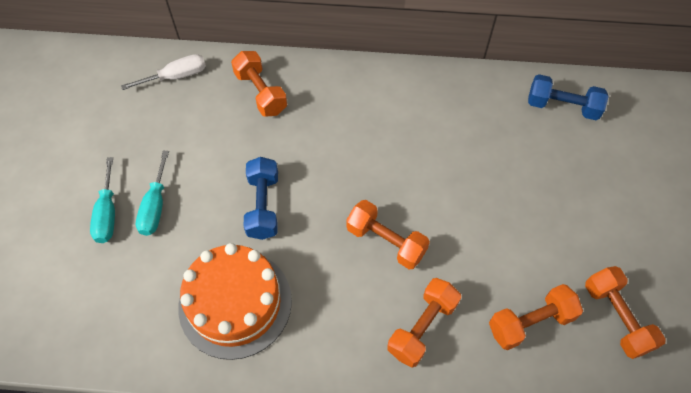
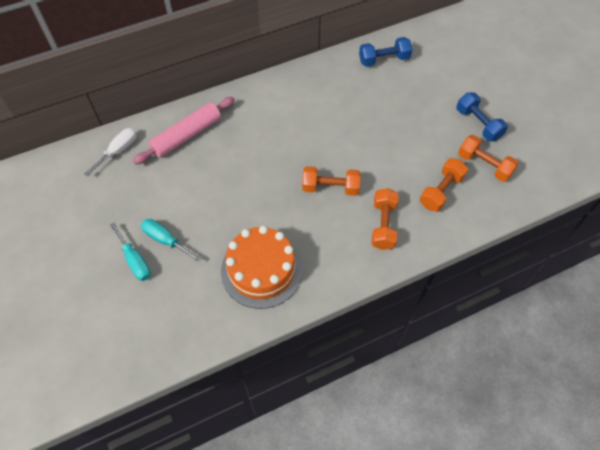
camera: 30 degrees left, 0 degrees up
turquoise screwdriver [136,151,169,236] -> turquoise screwdriver turned 150 degrees clockwise [141,219,201,262]
orange dumbbell [231,51,287,117] -> pink rolling pin [133,97,235,165]
blue dumbbell [243,157,278,240] -> blue dumbbell moved to [456,92,508,141]

